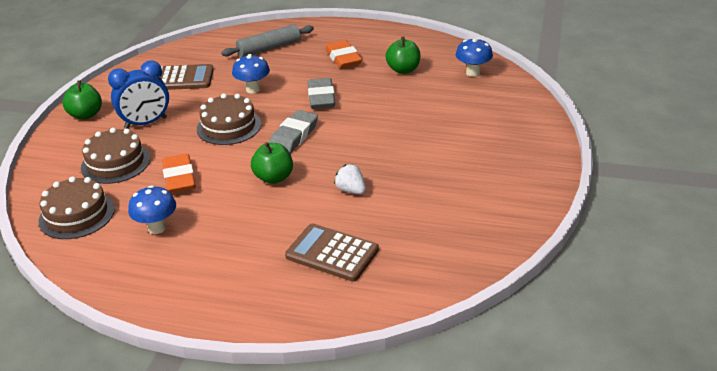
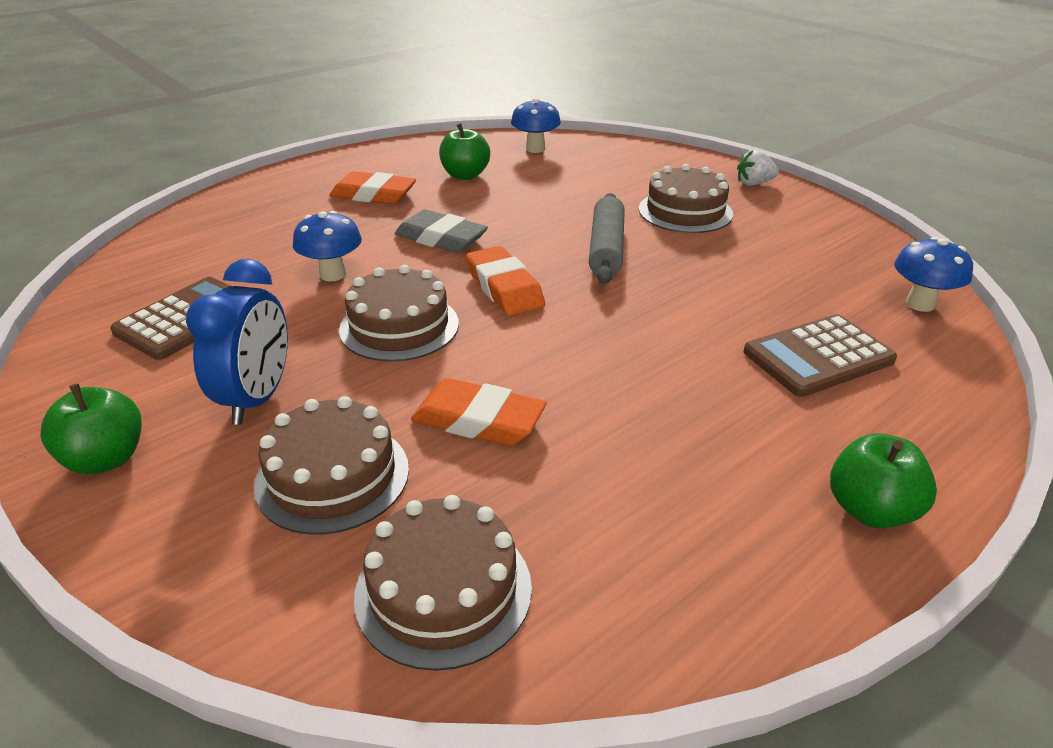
camera: 55 degrees left, 0 degrees up
blue mushroom [128,186,176,234] -> blue mushroom moved to [894,237,973,312]
grey rolling pin [221,24,314,57] -> grey rolling pin moved to [589,193,625,284]
green apple [251,142,293,184] -> green apple moved to [830,434,937,529]
grey eraser [269,110,318,153] -> orange eraser [466,246,545,316]
white strawberry [334,164,366,194] -> white strawberry moved to [737,149,779,186]
none -> brown cake [639,164,733,233]

